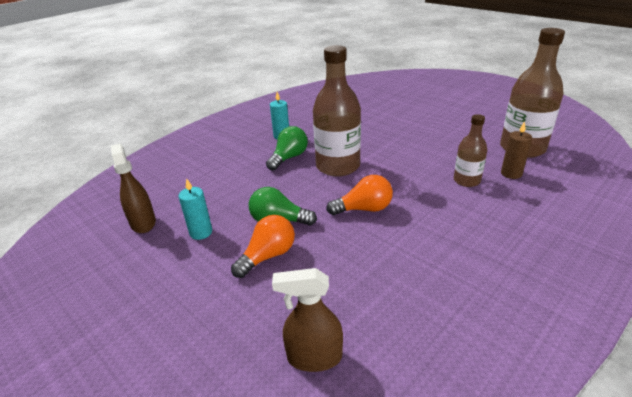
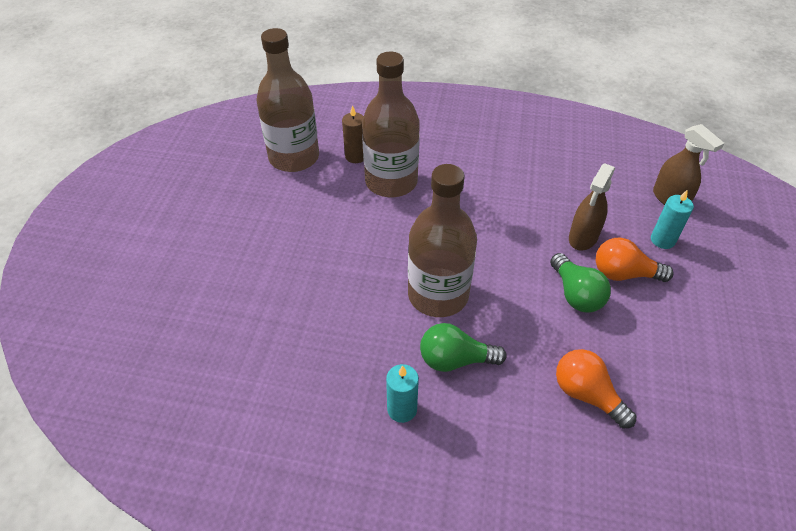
camera: 125 degrees left, 15 degrees up
brown spray bottle [111,144,156,233] -> brown spray bottle moved to [569,163,615,251]
turquoise candle [179,178,212,240] -> turquoise candle moved to [651,190,694,249]
orange light bulb [326,175,393,215] -> orange light bulb moved to [556,349,636,428]
brown bottle [454,114,487,187] -> brown bottle [362,52,420,197], size x1.81

